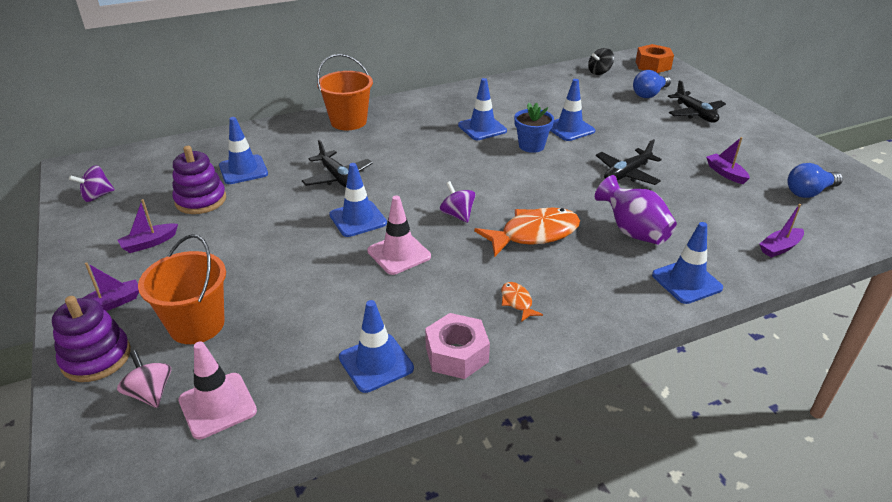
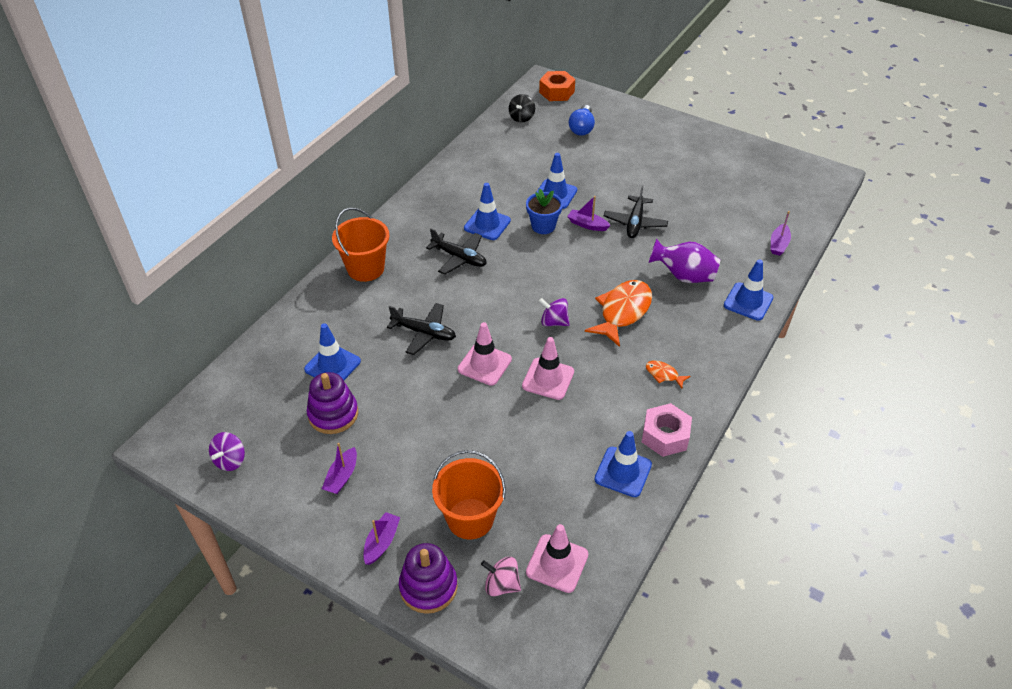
camera: 35 degrees left, 10 degrees up
blue traffic cone [329,163,387,237] -> pink traffic cone [458,322,512,386]
black plane [668,80,726,123] -> black plane moved to [426,228,487,275]
purple boat [706,137,750,184] -> purple boat moved to [567,196,611,231]
blue light bulb [787,163,843,198] -> none

